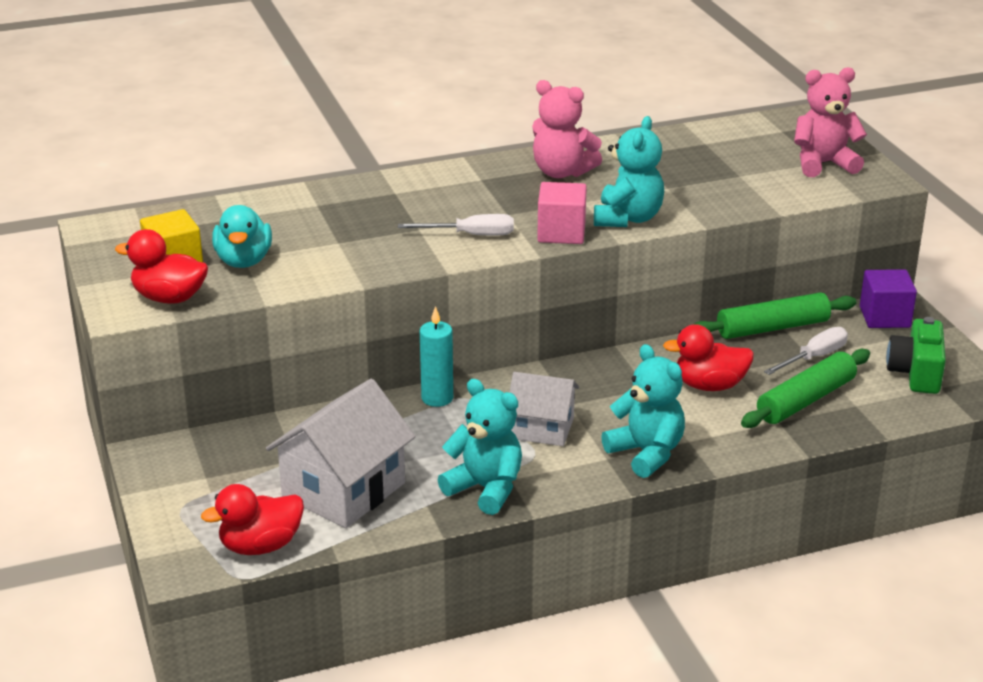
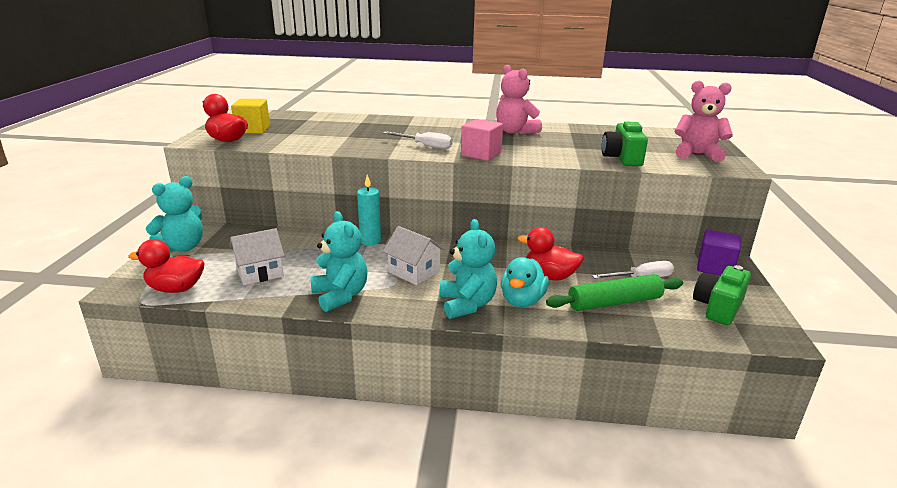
camera: 25 degrees right, 5 degrees down
turquoise duck [212,205,272,268] -> turquoise duck moved to [501,257,549,307]
white house [266,379,416,528] -> white house [230,228,284,285], size x0.62
turquoise teddy bear [594,116,664,227] -> turquoise teddy bear moved to [146,176,203,252]
green rolling pin [693,292,857,339] -> none
none -> green camera [602,121,648,166]

